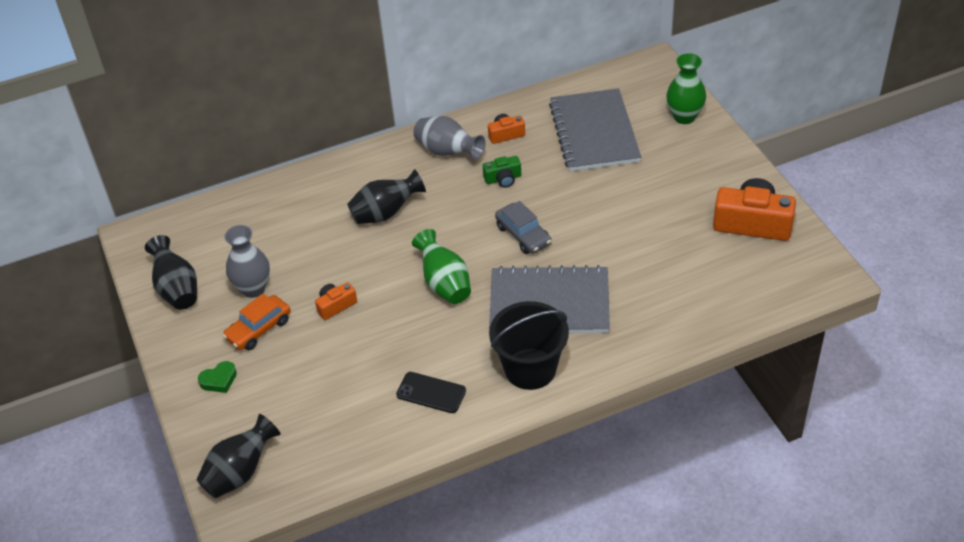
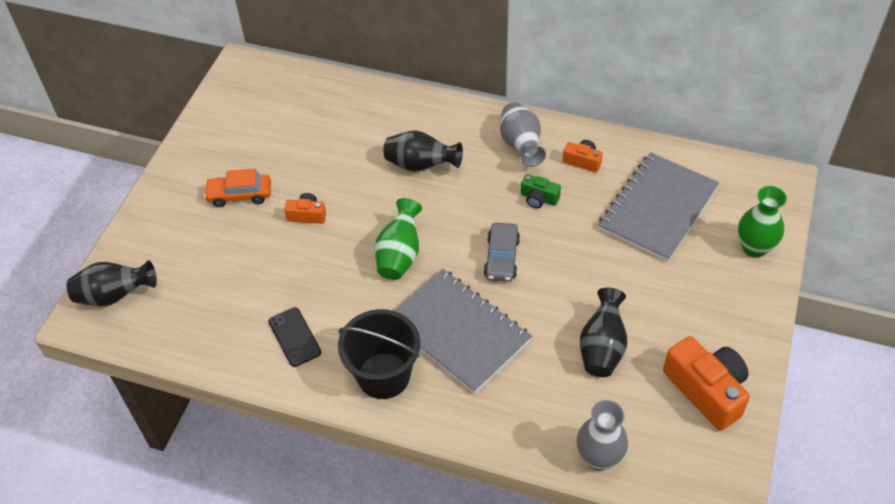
camera: 40 degrees right, 5 degrees up
black vase [145,235,197,310] -> black vase moved to [580,288,627,377]
green heart [198,361,237,393] -> none
grey vase [225,225,270,298] -> grey vase moved to [577,400,628,471]

